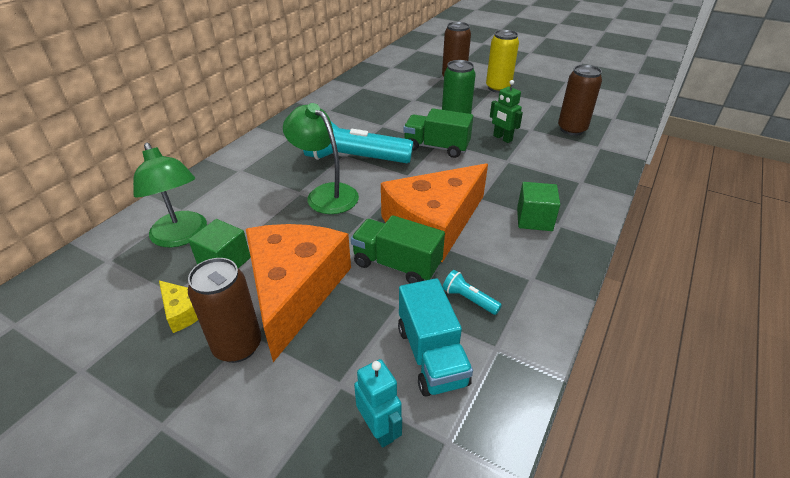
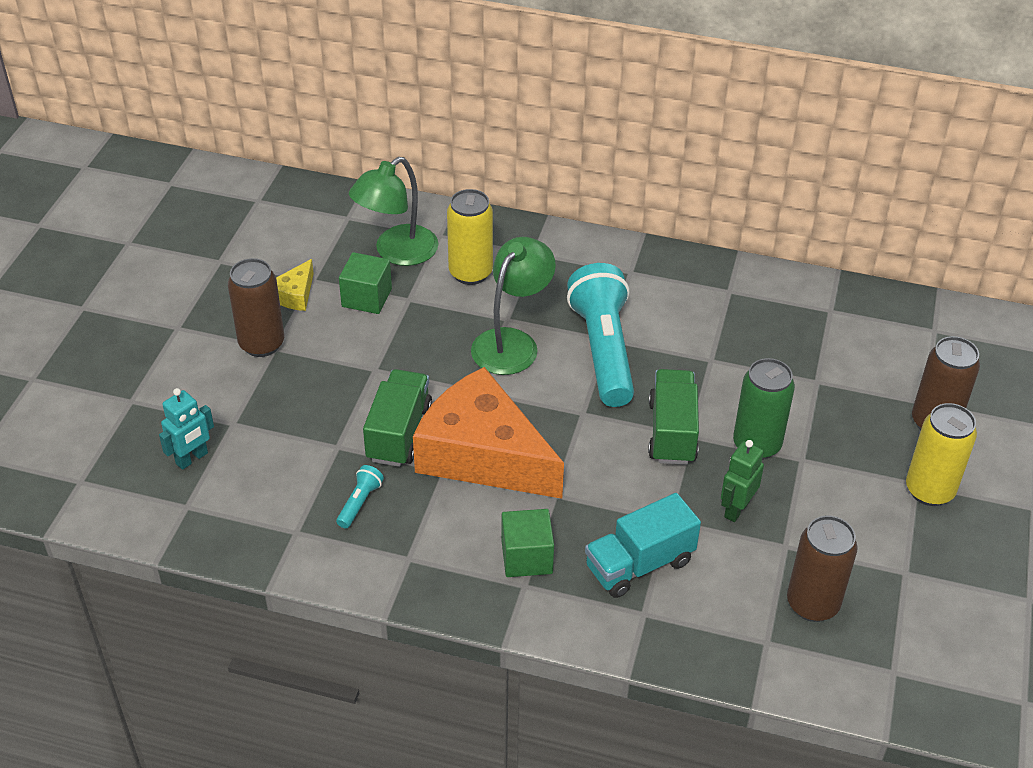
camera: 75 degrees right, 5 degrees up
orange cheese [246,224,351,362] -> none
turquoise truck [398,278,473,397] -> turquoise truck moved to [585,493,701,598]
none -> yellow can [447,189,493,285]

